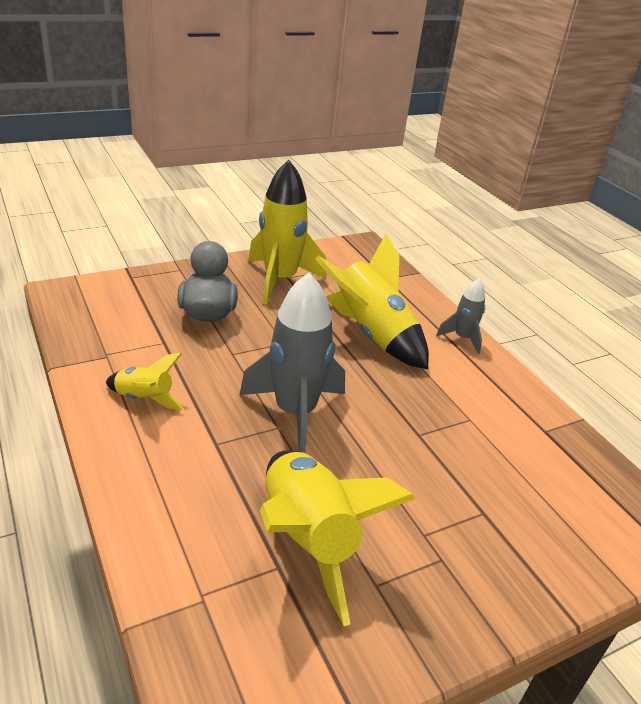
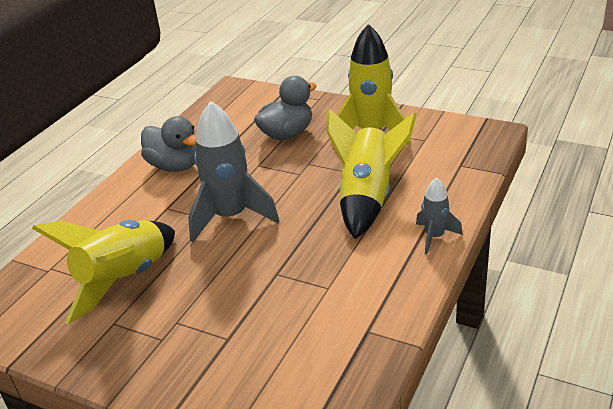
camera: 60 degrees right, 0 degrees up
yellow rocket [106,353,184,411] -> grey duck [141,116,196,172]

